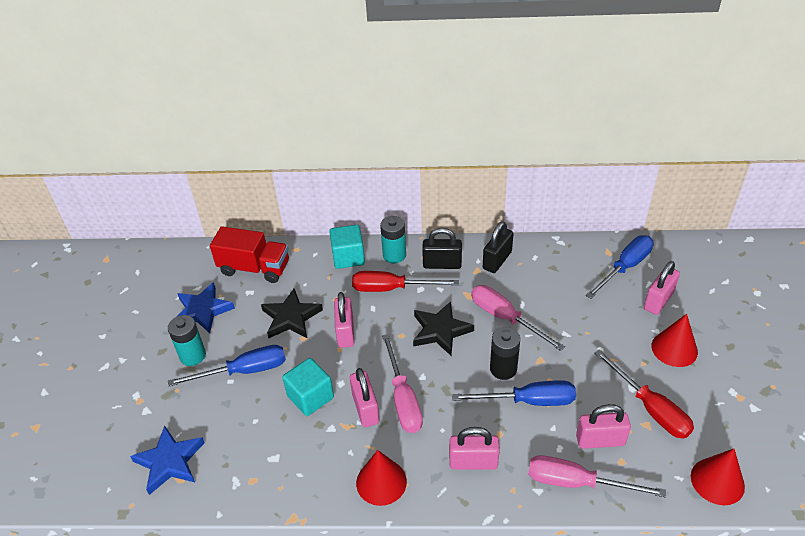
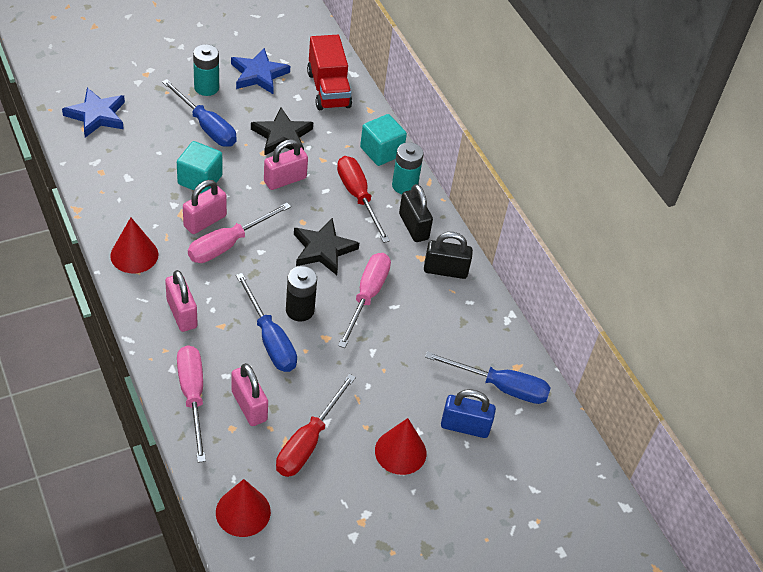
camera: 55 degrees right, 5 degrees up
pink padlock [644,261,680,315] -> blue padlock [441,389,496,438]

